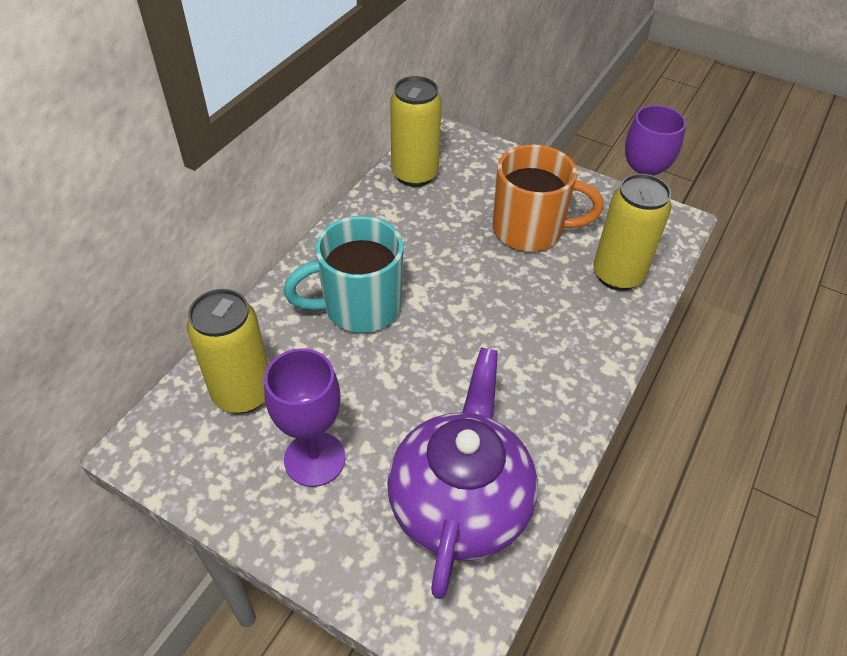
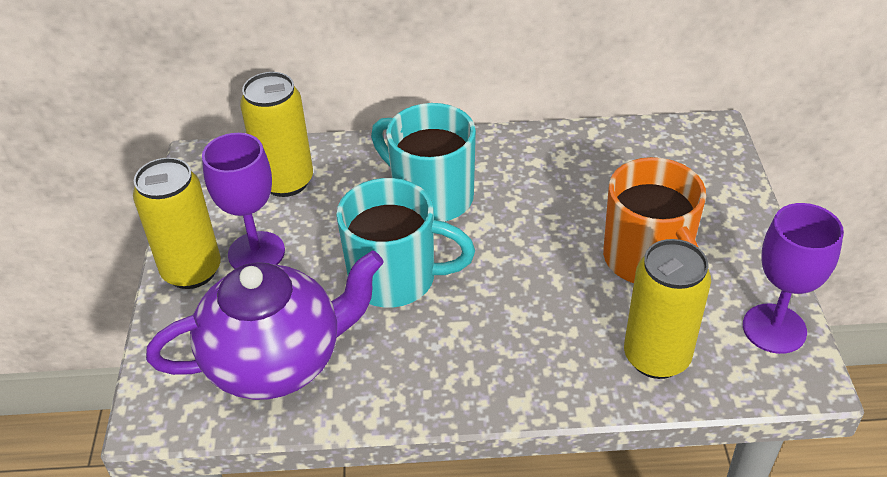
camera: 60 degrees right, 5 degrees down
yellow can [390,76,442,187] -> yellow can moved to [133,157,221,289]
none -> turquoise mug [336,178,475,308]

